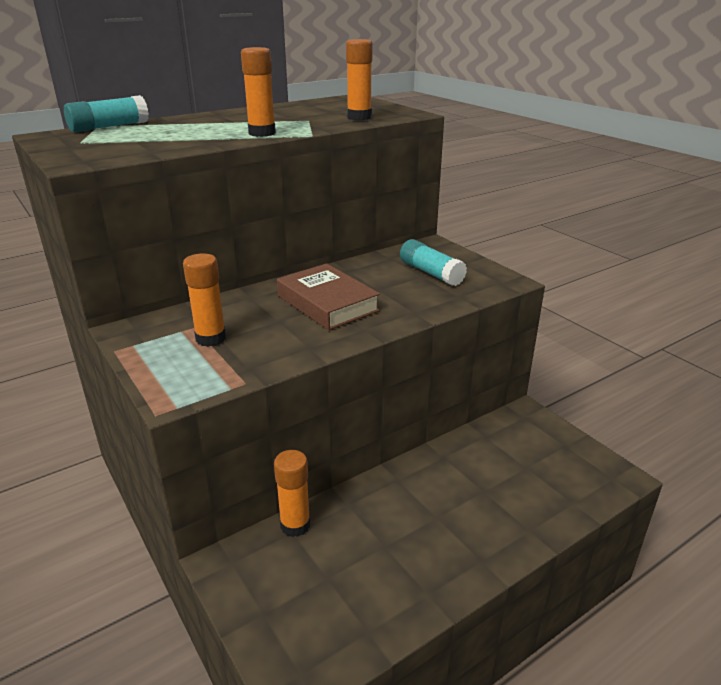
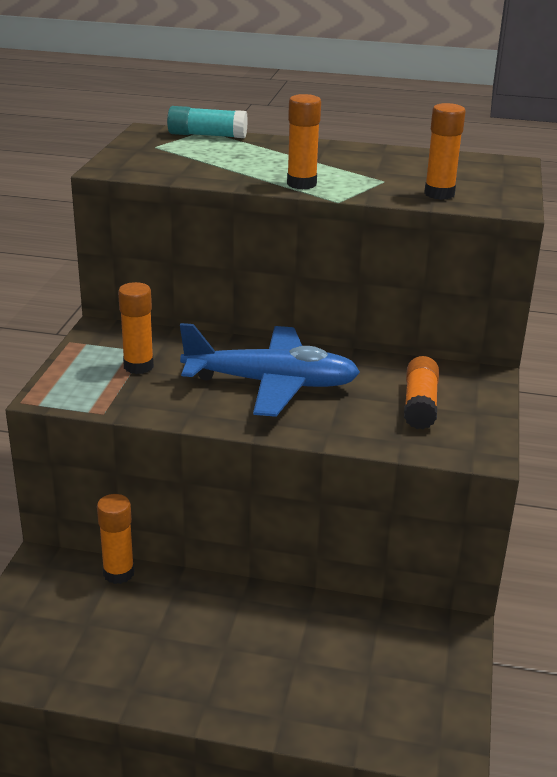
camera: 45 degrees right, 0 degrees up
brown book [277,263,380,330] -> blue plane [180,323,360,417]
turquoise glue stick [400,239,467,286] -> orange glue stick [404,356,439,429]

